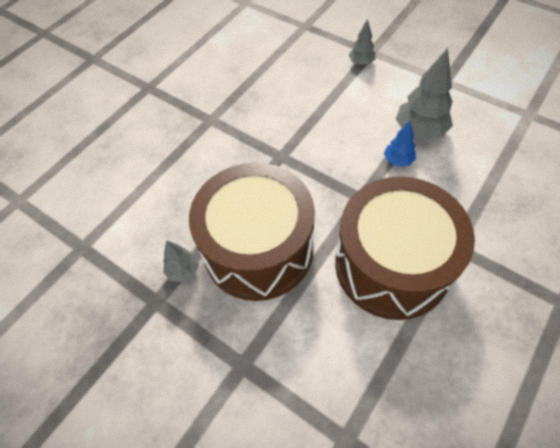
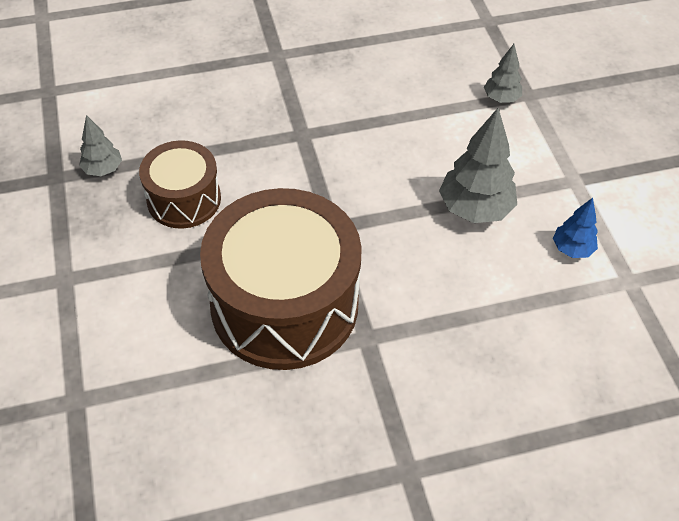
camera: 35 degrees right, 5 degrees down
brown drum [189,163,315,301] -> brown drum [139,140,221,229], size x0.54
blue tree [384,121,416,167] -> blue tree moved to [553,198,598,258]

